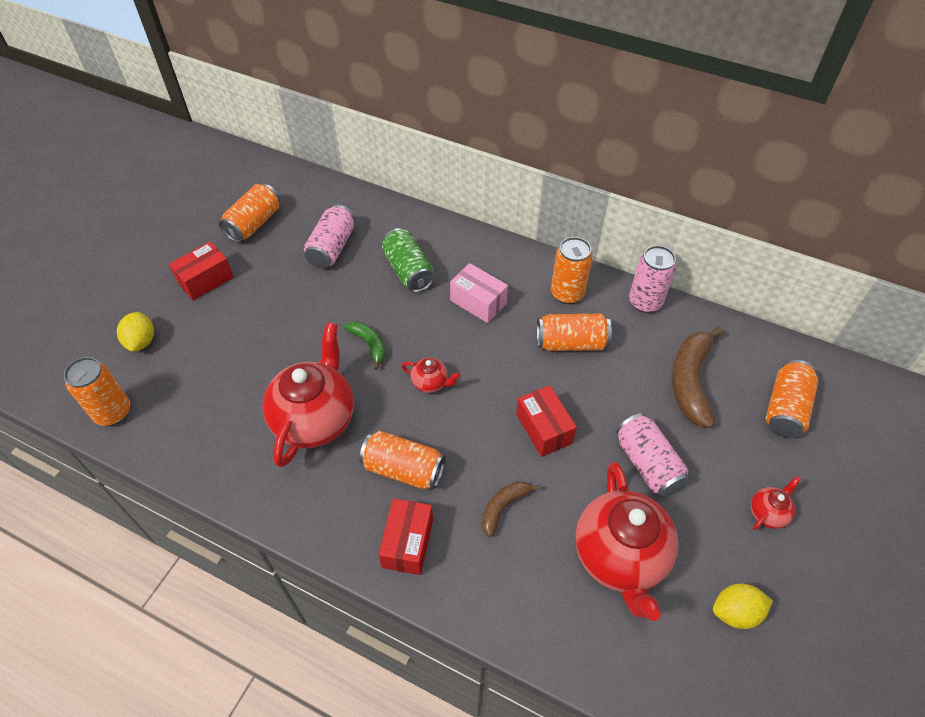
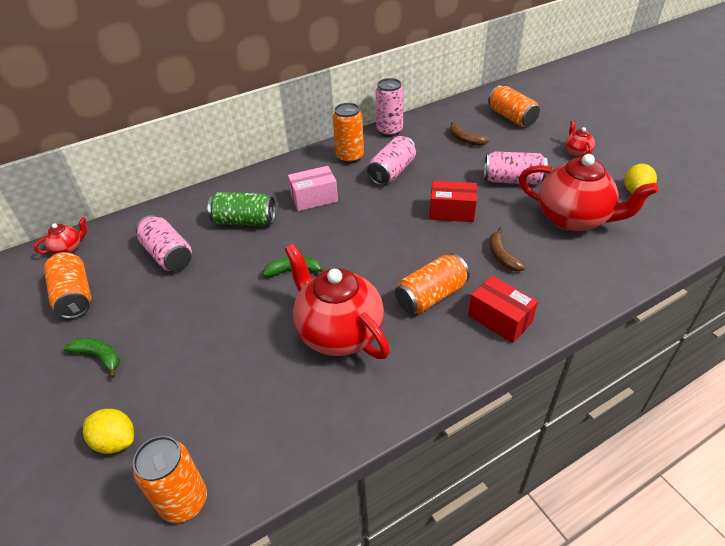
camera: 55 degrees left, 10 degrees down
red box [169,241,234,301] -> green banana [64,338,120,378]
red teapot [401,358,460,393] -> red teapot moved to [34,217,87,254]
orange can [537,313,612,351] -> pink can [367,136,416,186]
brown banana [672,326,724,428] -> brown banana [450,122,489,146], size x0.55

